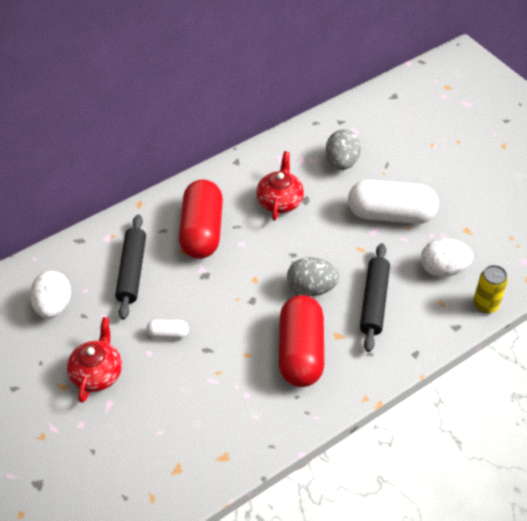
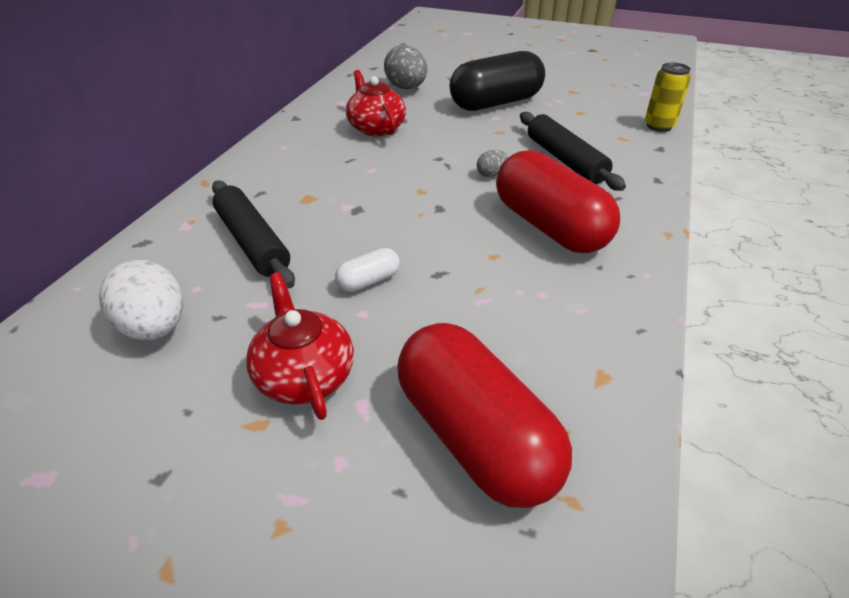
camera: 35 degrees left, 10 degrees down
red capsule [179,180,223,259] -> red capsule moved to [397,323,572,508]
grey egg [287,257,340,296] -> grey egg [477,150,508,177], size x0.49
white capsule [348,180,439,224] -> black capsule [450,51,545,111]
white egg [421,238,473,277] -> none

